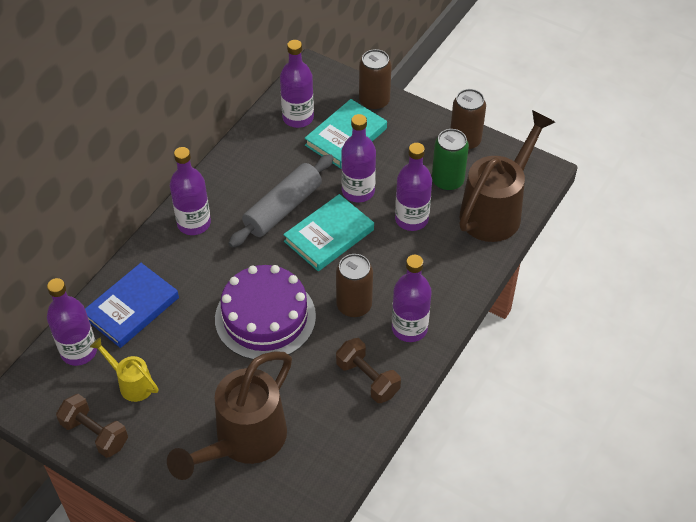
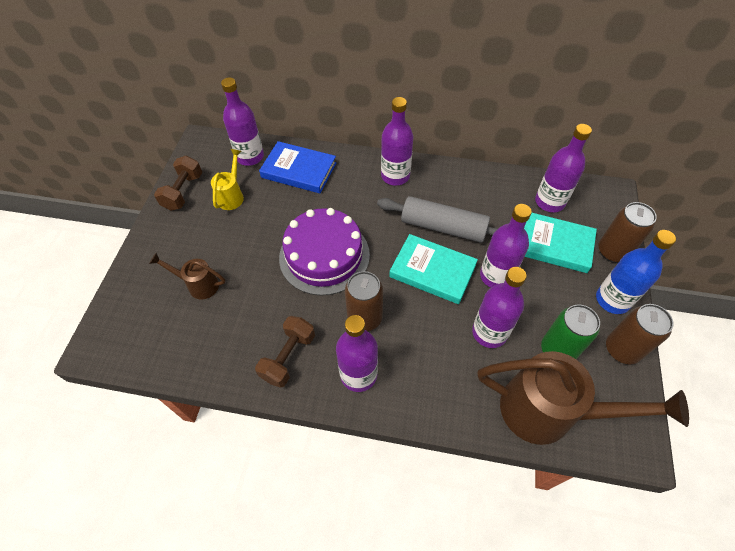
camera: 70 degrees right, 5 degrees up
brown watering can [167,351,292,480] -> brown watering can [149,253,225,300], size x0.49
none -> blue bottle [596,230,676,314]

